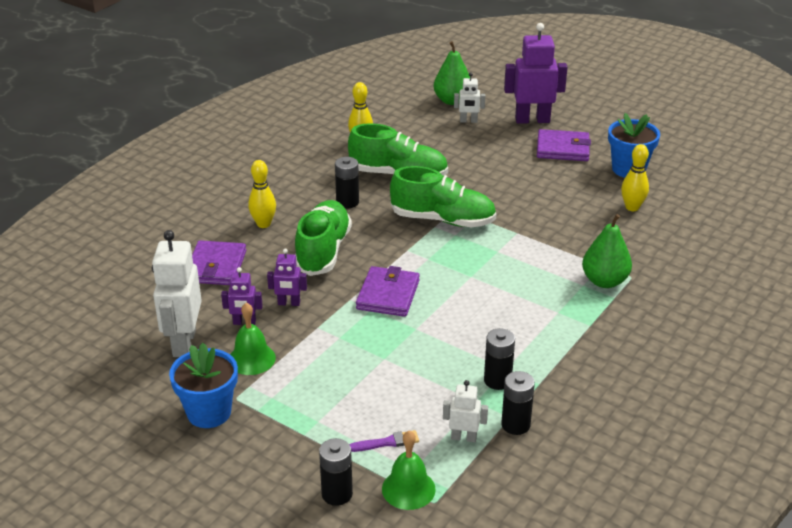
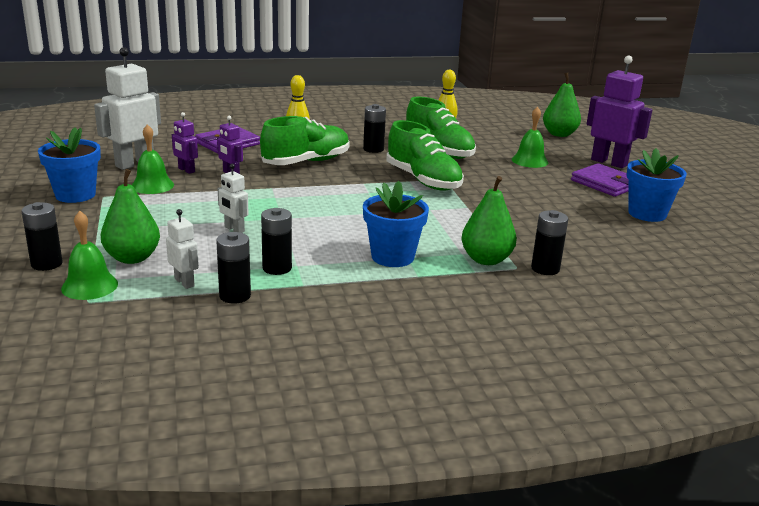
camera: 40 degrees right, 10 degrees down
purple brush [349,430,419,452] -> green pear [101,169,160,264]
purple wallet [356,266,420,317] -> none
white robot [454,73,485,123] -> white robot moved to [218,164,249,233]
yellow bowling pin [621,144,649,211] -> none
none -> blue flower pot [363,181,429,267]
none -> green bell [512,106,548,168]
none -> black battery [531,210,568,275]

